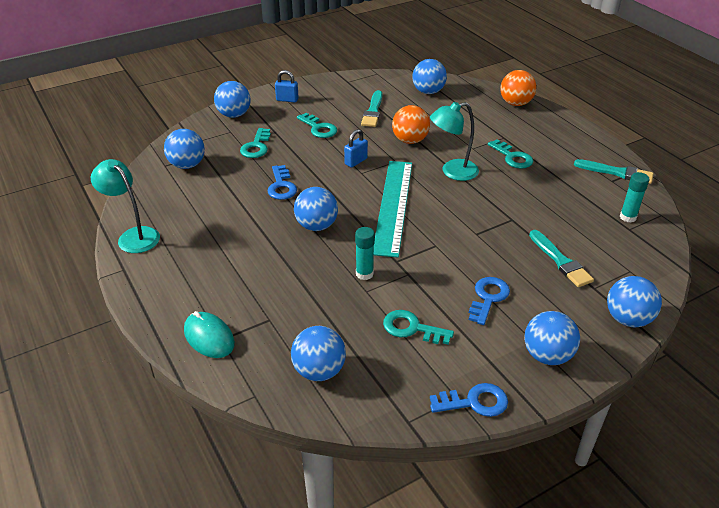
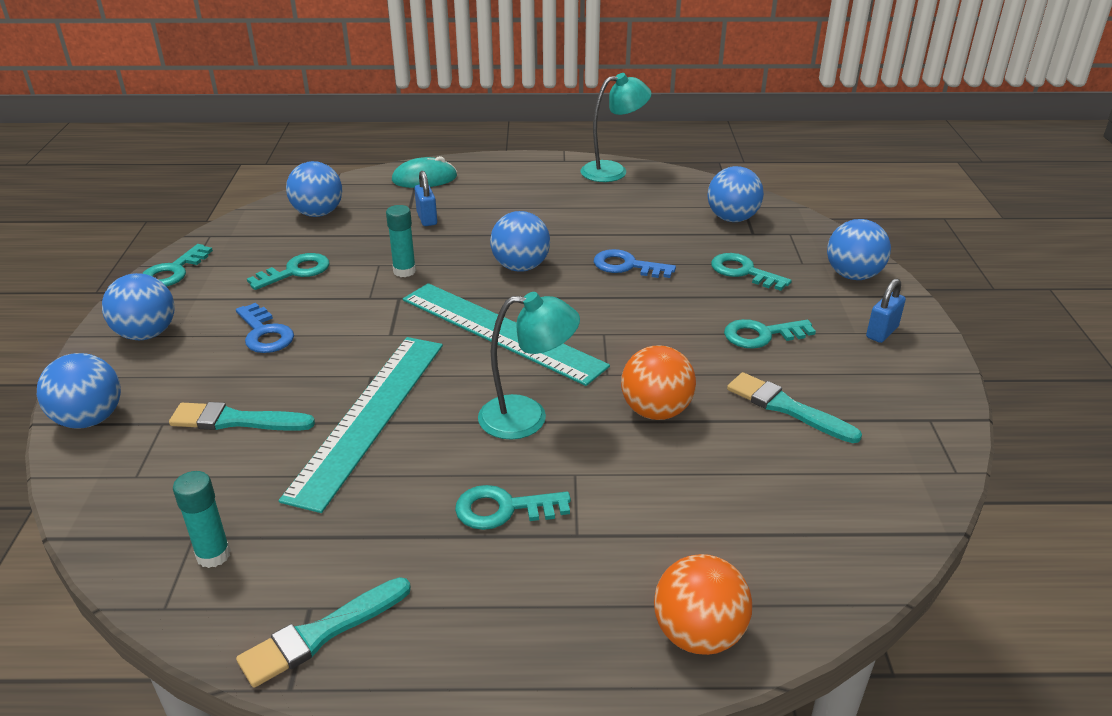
camera: 120 degrees right, 5 degrees down
blue padlock [344,129,368,168] -> blue padlock moved to [415,171,437,226]
blue ball [412,59,447,94] -> none
turquoise lamp [430,102,479,181] -> turquoise lamp turned 75 degrees clockwise [478,292,580,440]
blue key [430,383,508,417] -> turquoise key [142,244,213,287]
none -> turquoise ruler [279,337,443,513]

